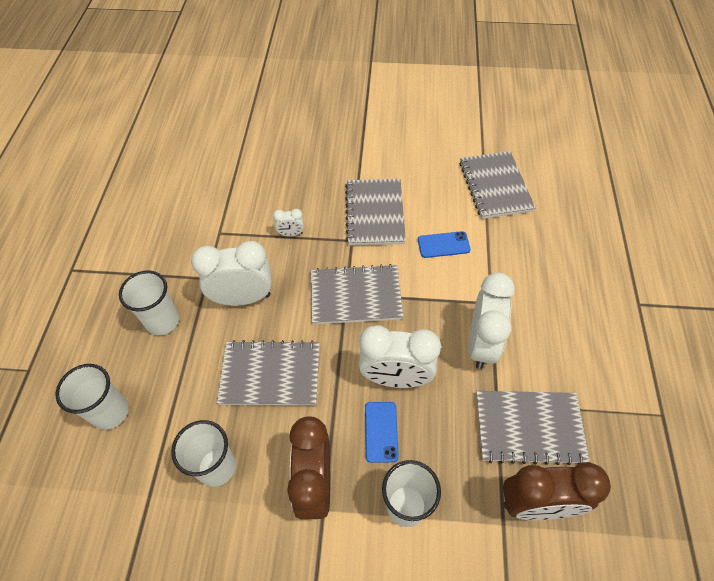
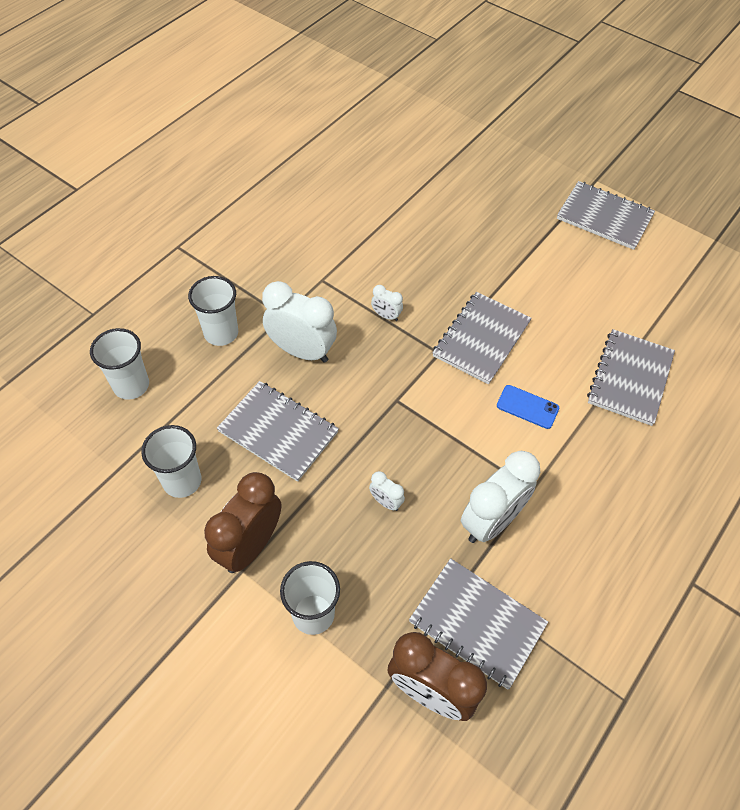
camera: 30 degrees right, 0 degrees up
grey notebook [311,264,403,325] -> grey notebook moved to [557,181,655,250]
white clock [359,325,441,388] -> white clock [369,471,405,511], size x0.46
blue phone [365,402,399,463] -> none

